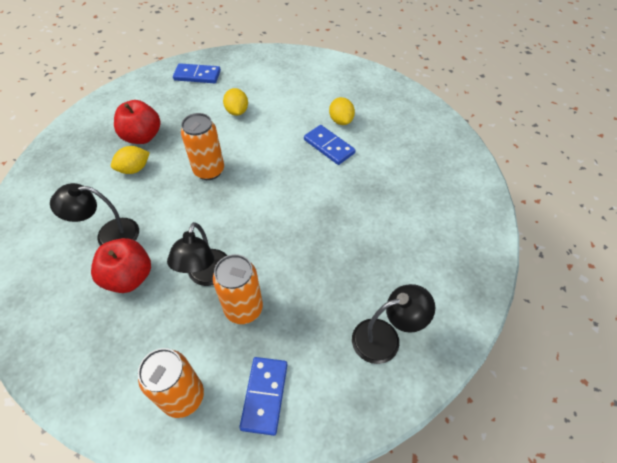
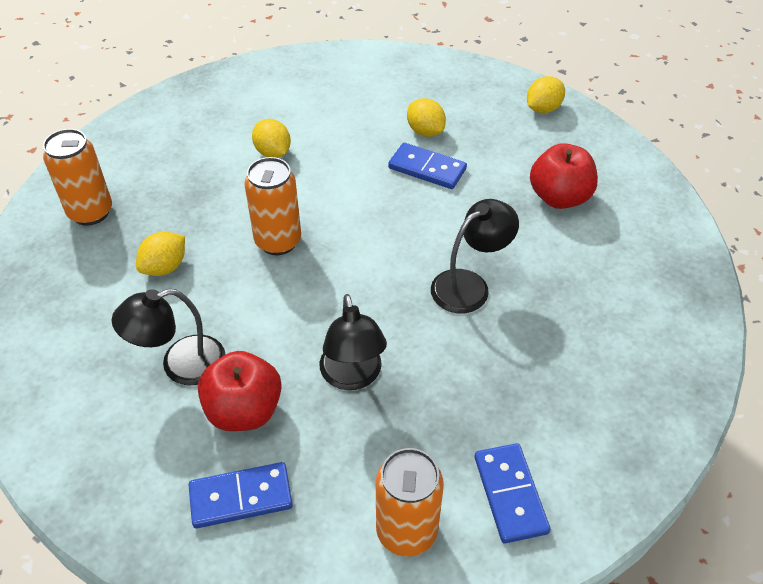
camera: 20 degrees left, 5 degrees down
red apple [114,100,161,144] -> red apple moved to [530,143,598,209]
blue domino [173,63,221,83] -> blue domino moved to [189,462,293,528]
orange can [213,254,263,324] -> orange can moved to [43,129,112,226]
black lamp [352,284,435,364] -> black lamp moved to [431,199,519,313]
none -> yellow lemon [527,76,565,113]

